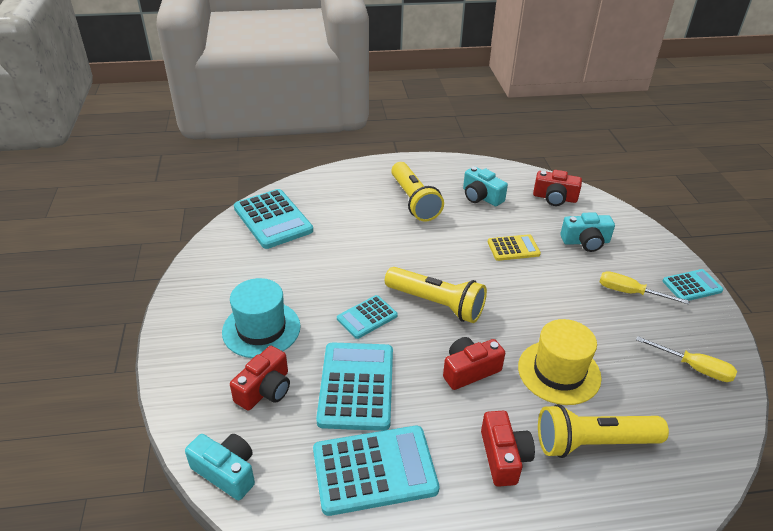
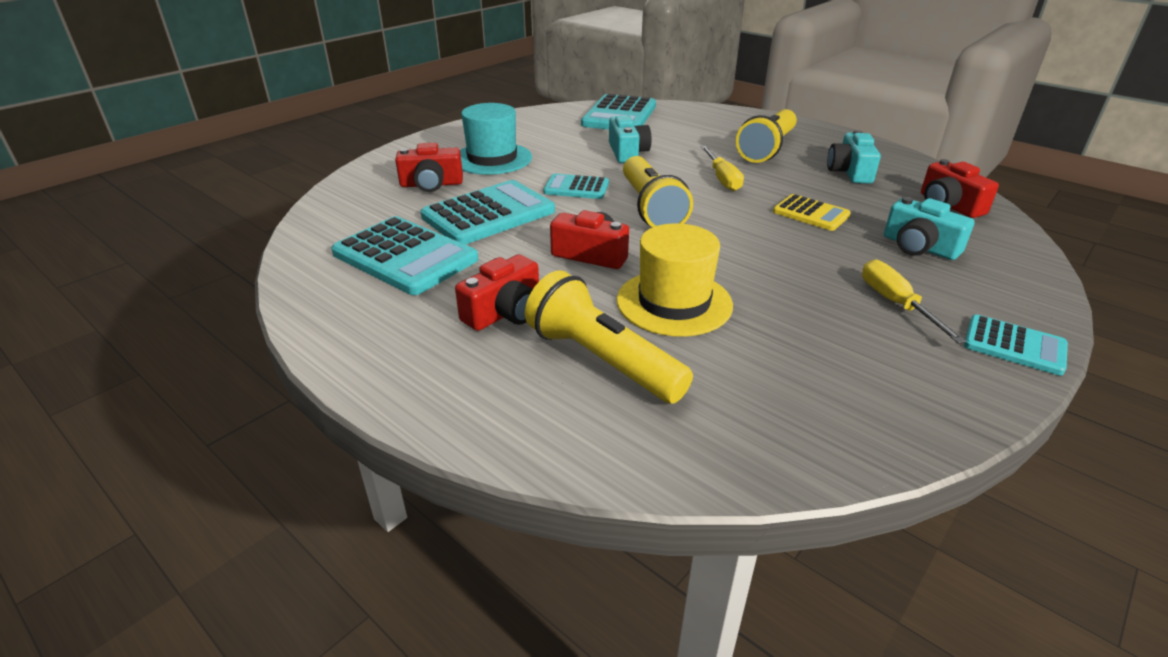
camera: 50 degrees right, 5 degrees down
turquoise camera [185,434,255,500] -> turquoise camera moved to [609,116,651,163]
yellow screwdriver [636,336,737,382] -> yellow screwdriver moved to [701,146,744,191]

